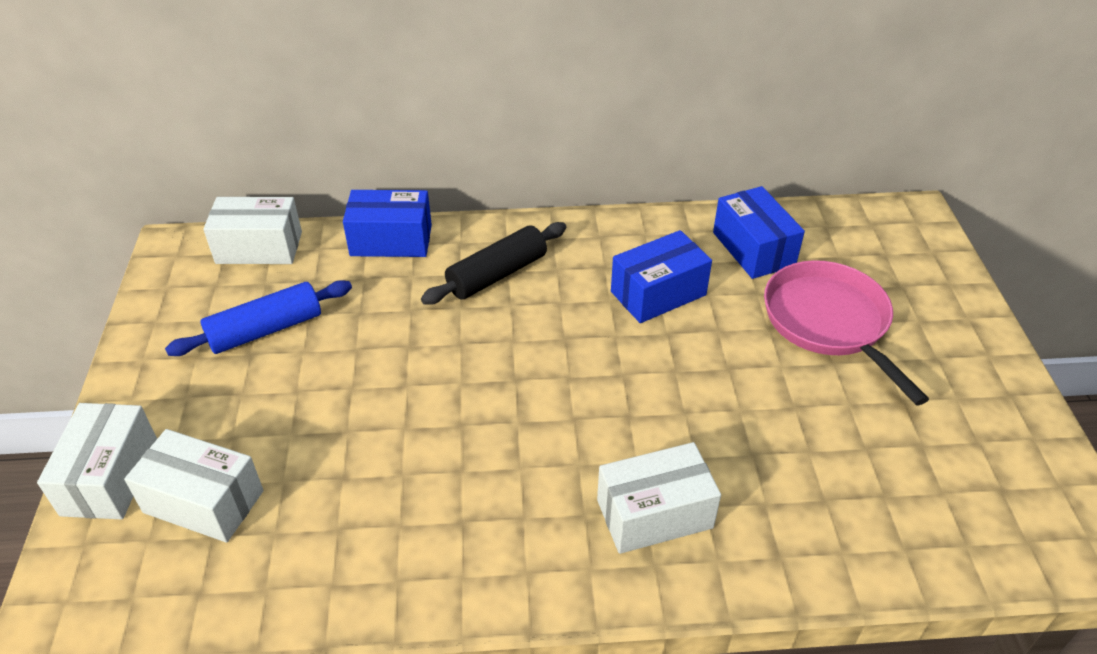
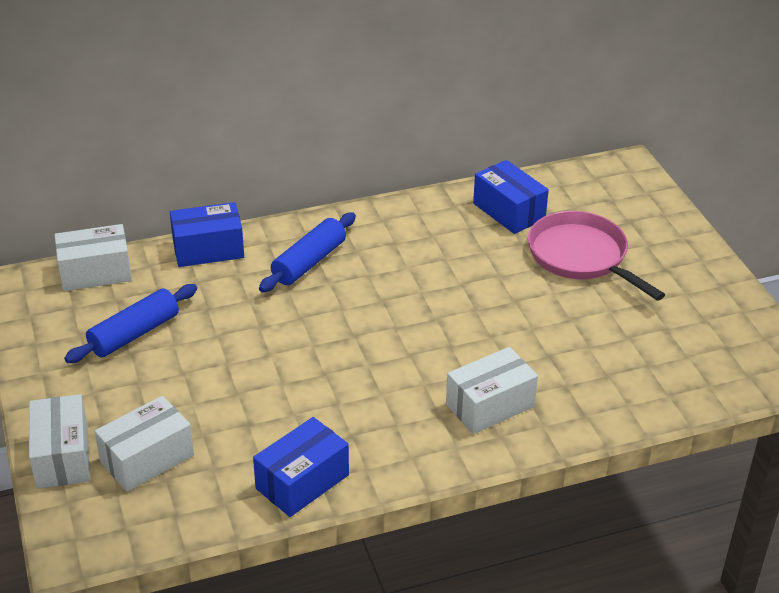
camera: 15 degrees left, 5 degrees down
white box [124,429,264,542] -> white box turned 45 degrees counterclockwise [95,396,194,492]
black rolling pin [421,222,566,305] -> blue rolling pin [259,212,356,292]
blue box [611,230,712,323] -> blue box moved to [253,417,349,517]

